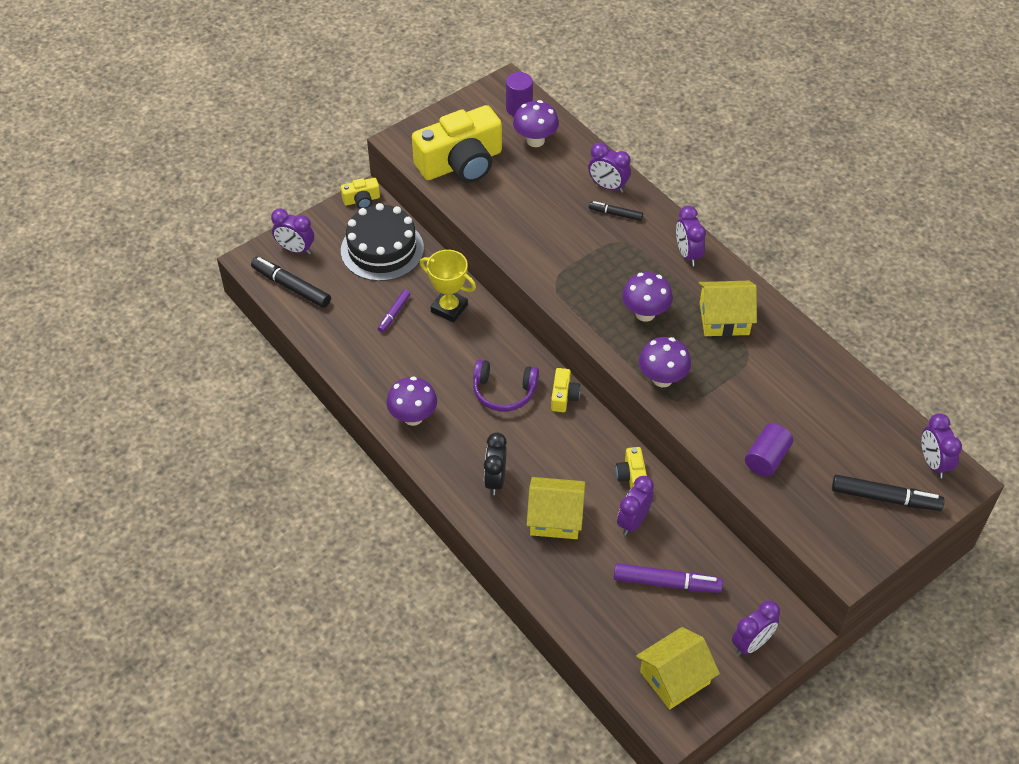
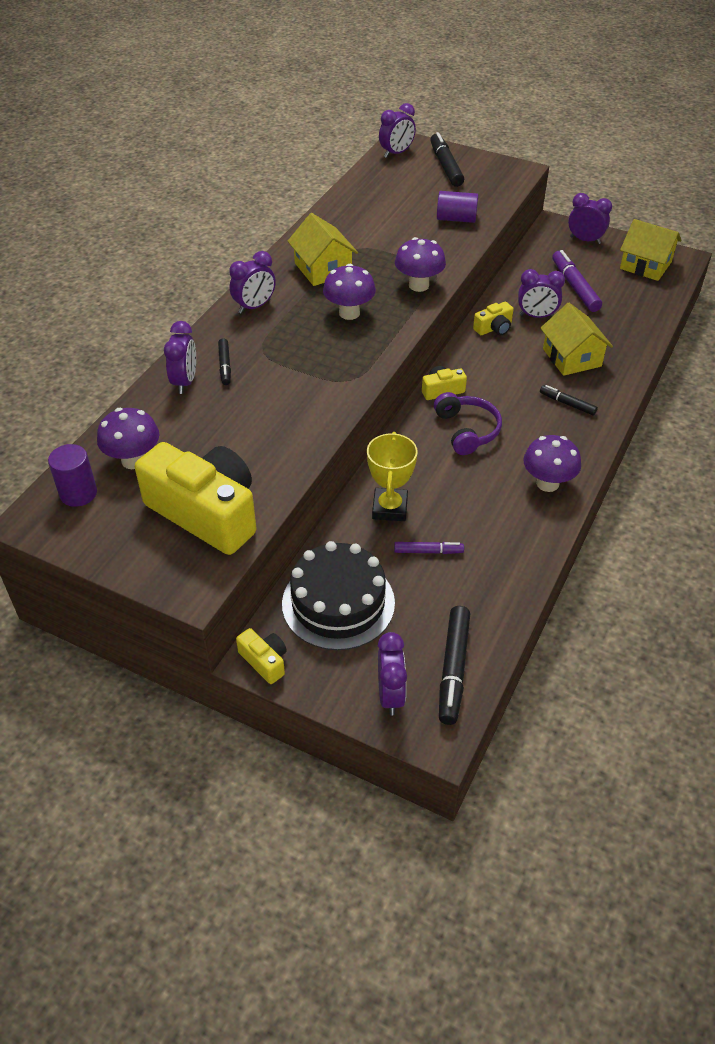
camera: 115 degrees left, 5 degrees down
black clock [484,432,507,495] -> black marker [540,385,598,415]

